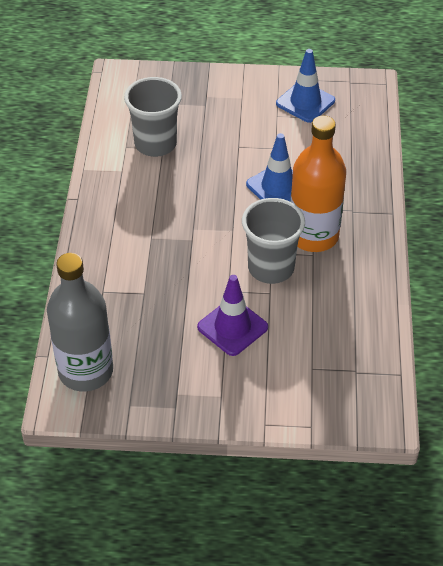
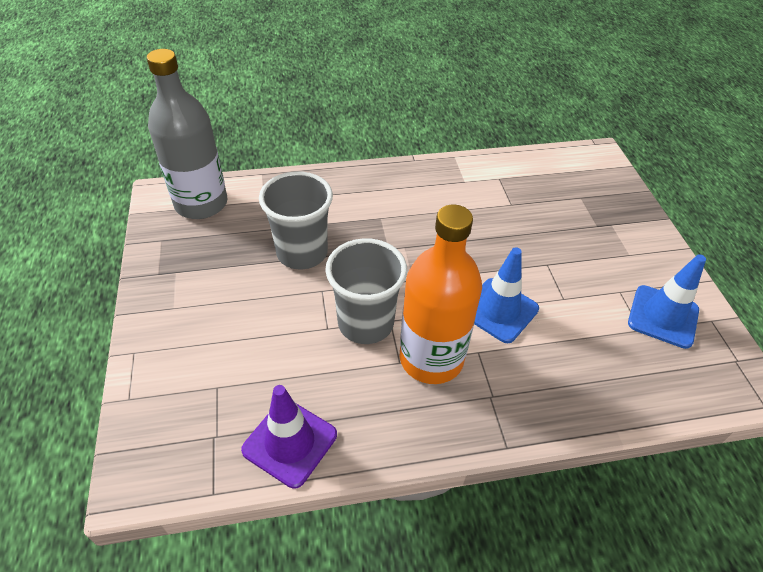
camera: 75 degrees right, 0 degrees up
grey cup [124,77,182,157] -> grey cup moved to [259,171,333,269]
purple traffic cone [197,275,268,356] -> purple traffic cone moved to [241,385,337,489]

